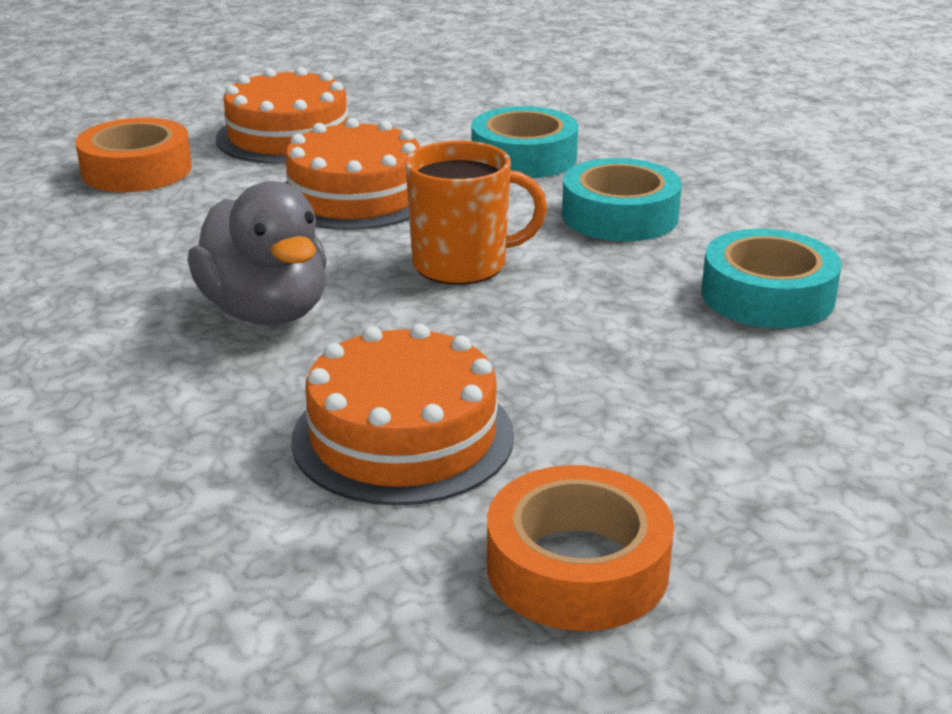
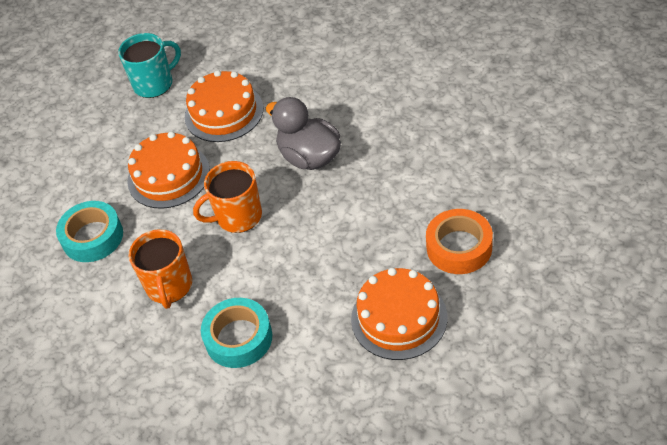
camera: 170 degrees right, 20 degrees up
orange cake [285,118,420,230] -> orange cake moved to [127,131,210,209]
orange tape [487,465,674,631] -> turquoise mug [118,33,181,98]
turquoise tape [562,158,682,242] -> orange mug [129,229,192,309]

